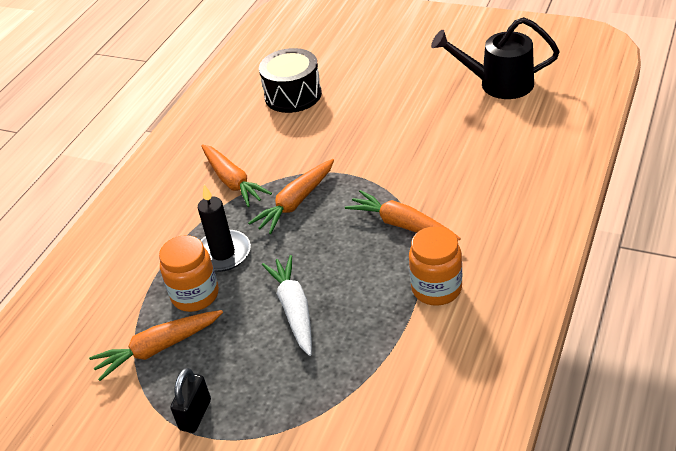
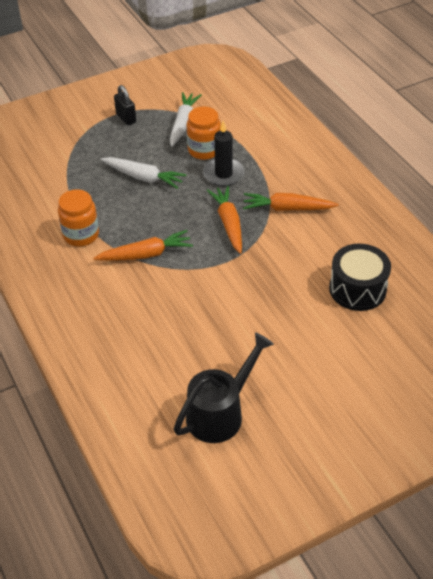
camera: 125 degrees right, 5 degrees up
orange carrot [89,310,223,381] -> white carrot [170,92,202,147]

